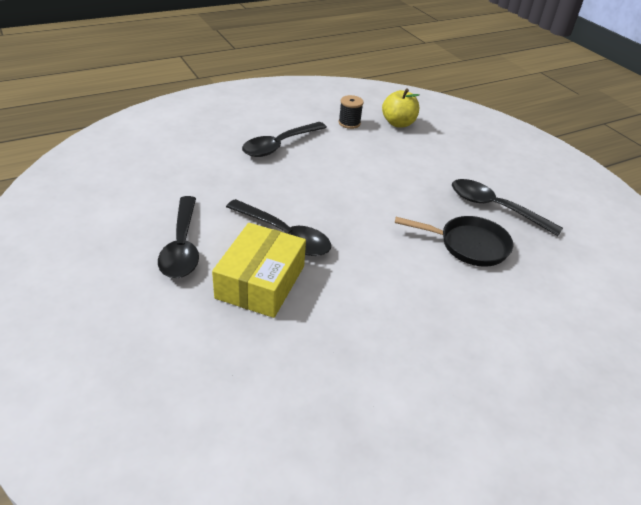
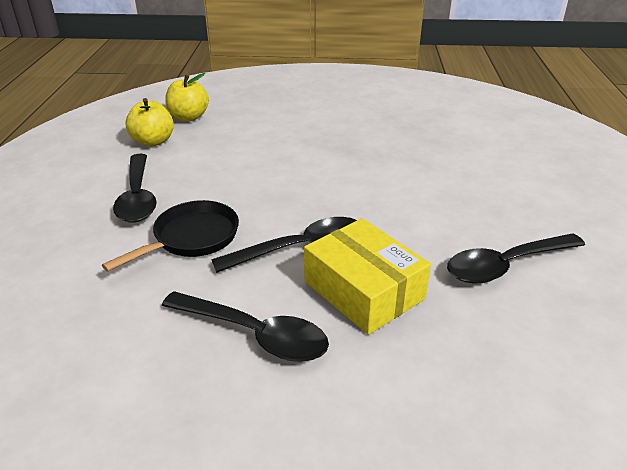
camera: 55 degrees left, 5 degrees down
black spool [339,95,364,129] -> yellow apple [125,98,174,147]
black pan [395,216,513,267] -> black pan moved to [102,200,239,272]
black spoon [452,179,563,236] -> black spoon moved to [447,233,585,284]

